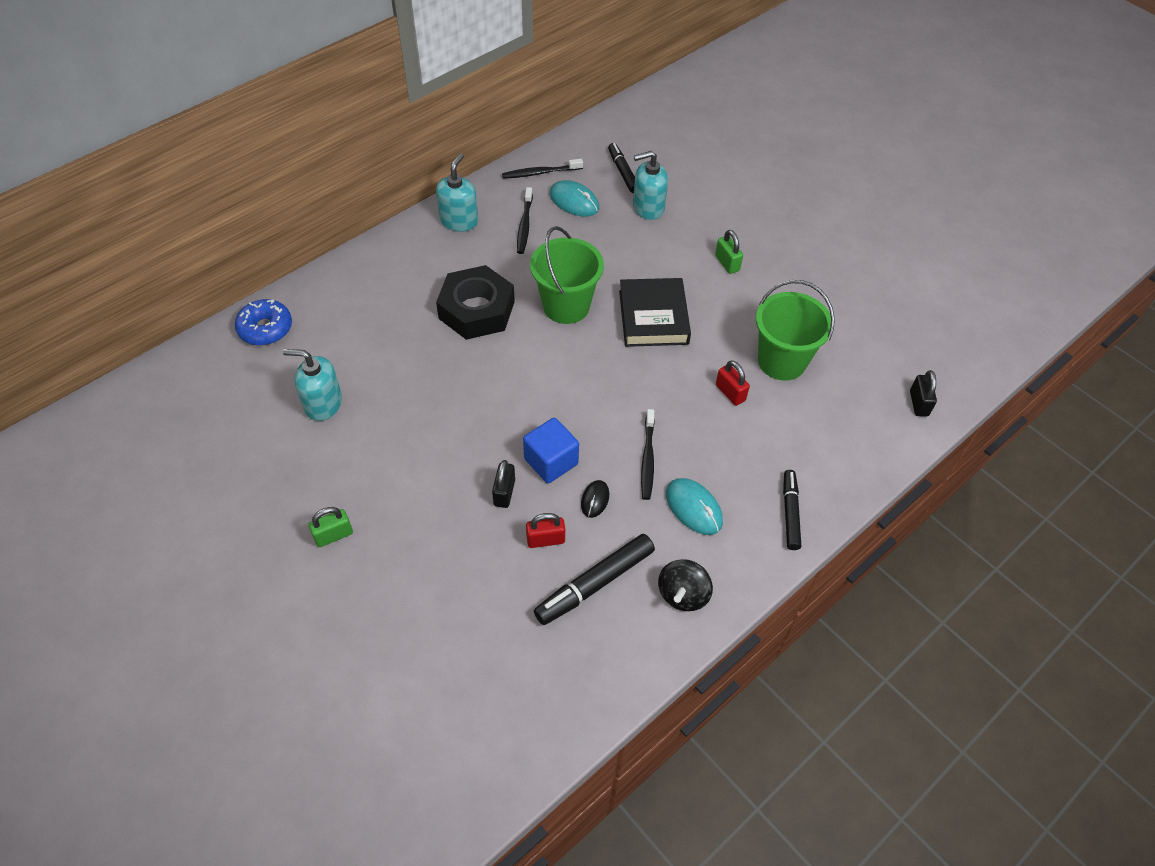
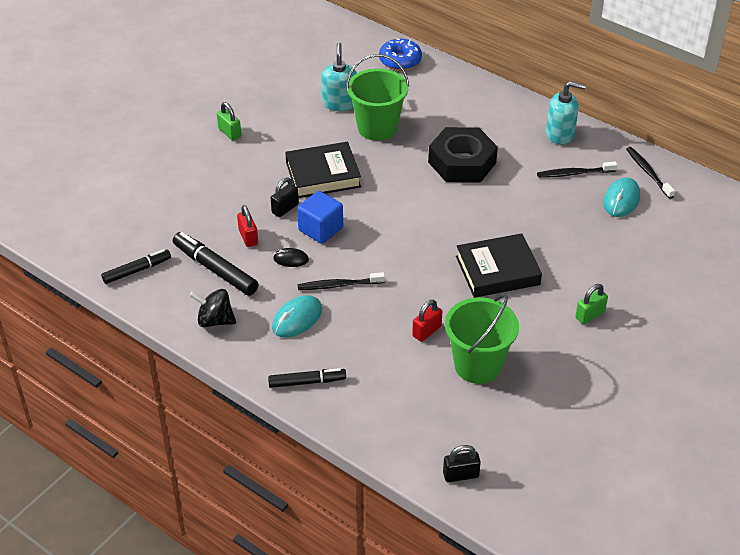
camera: 80 degrees right, 10 degrees down
black padlock [492,460,515,508] -> black padlock turned 45 degrees counterclockwise [271,177,299,217]
green bucket [530,226,604,324] -> green bucket moved to [346,54,409,141]
black marker [608,143,635,193] -> black marker moved to [101,249,171,284]
turquoise soap dispenser [633,151,668,220] -> none
none -> black book [285,142,361,198]

